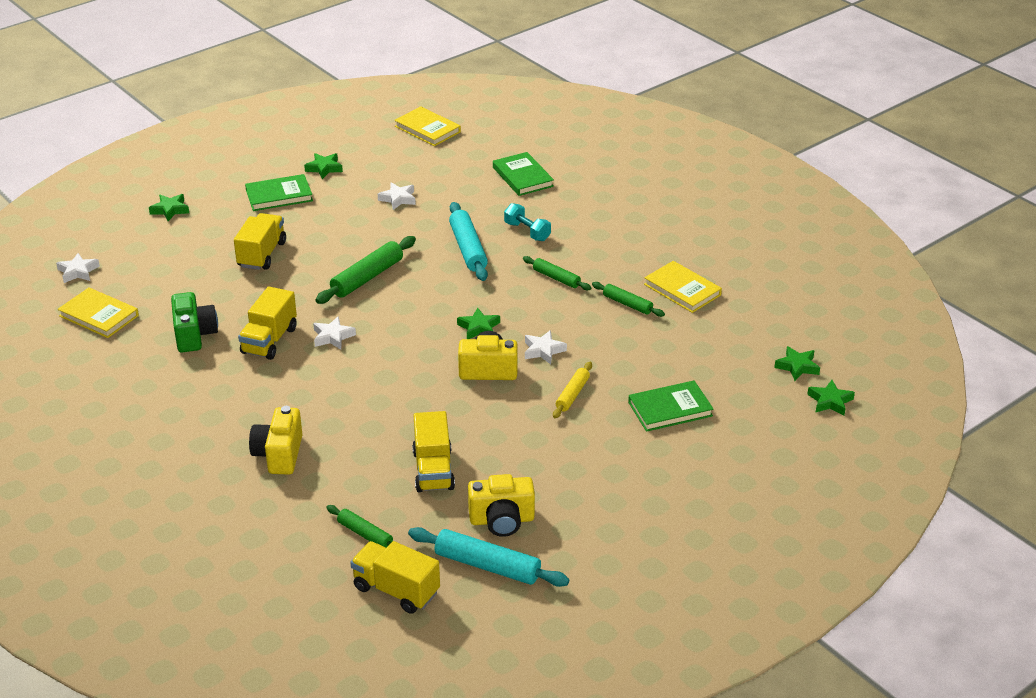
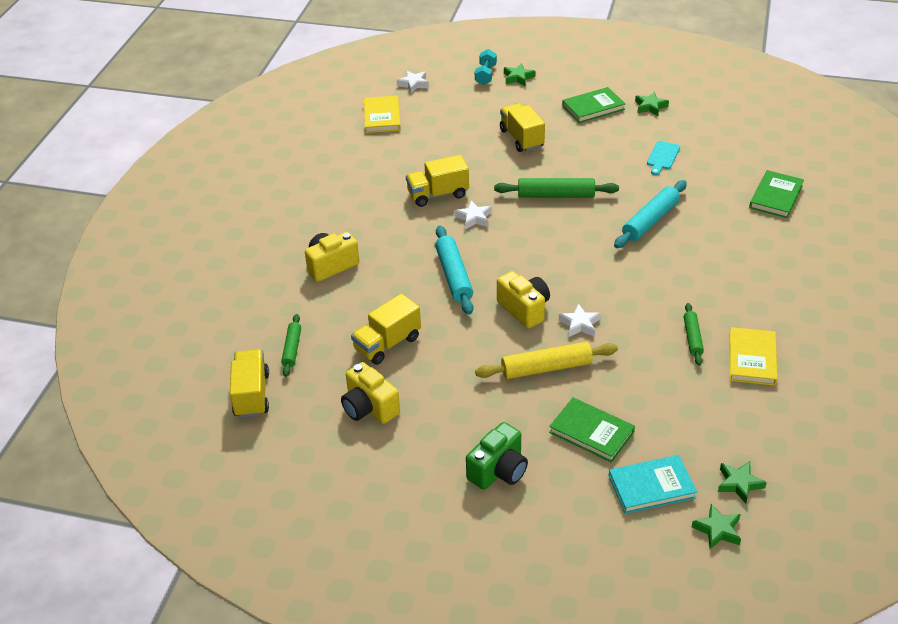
camera: 55 degrees right, 5 degrees up
green camera [171,292,218,353] -> green camera moved to [466,422,528,490]
yellow truck [234,213,286,270] -> yellow truck turned 90 degrees counterclockwise [500,103,545,152]
green book [245,174,313,211] -> green book turned 60 degrees counterclockwise [562,87,625,123]
white star [378,182,416,210] -> turquoise cutting board [647,141,680,175]
yellow book [394,106,461,146] -> none
turquoise rolling pin [408,527,569,587] -> turquoise rolling pin moved to [435,225,473,315]
green star [457,308,500,339] -> none
turquoise dumbbell [504,203,551,241] -> turquoise dumbbell moved to [475,49,497,85]
green rolling pin [523,256,591,290] -> none
yellow rolling pin [553,362,592,418] -> yellow rolling pin [475,342,618,379], size x1.66
none -> turquoise book [609,455,697,514]

